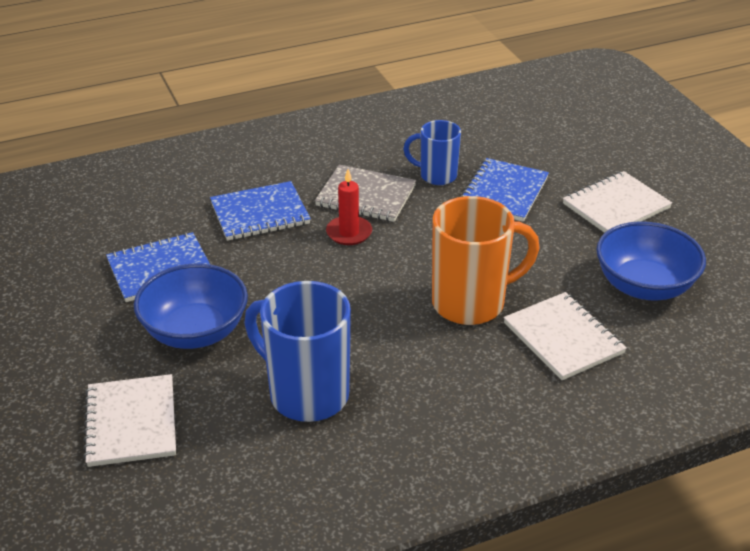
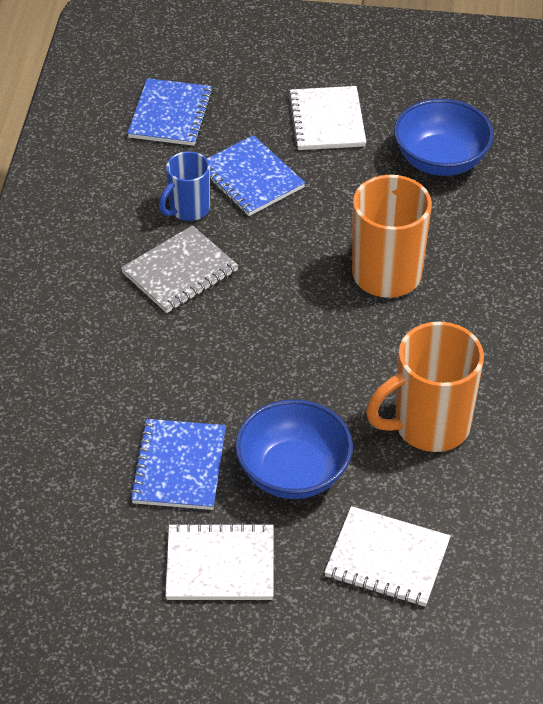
camera: 60 degrees left, 10 degrees up
blue notebook [210,181,311,241] -> blue notebook moved to [127,78,213,146]
blue mug [244,281,351,422] -> orange mug [366,322,484,452]
red candle [326,169,372,245] -> none
white notebook [504,292,627,380] -> white notebook moved to [165,522,274,600]

